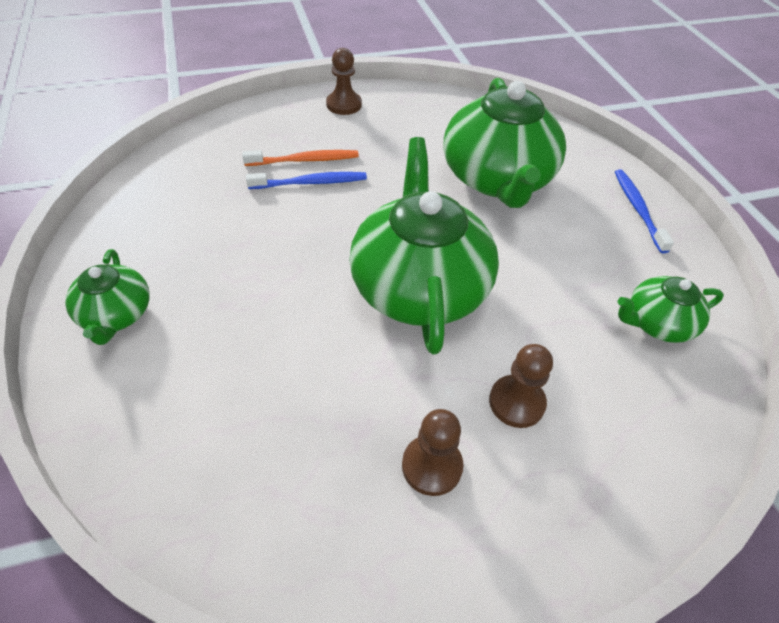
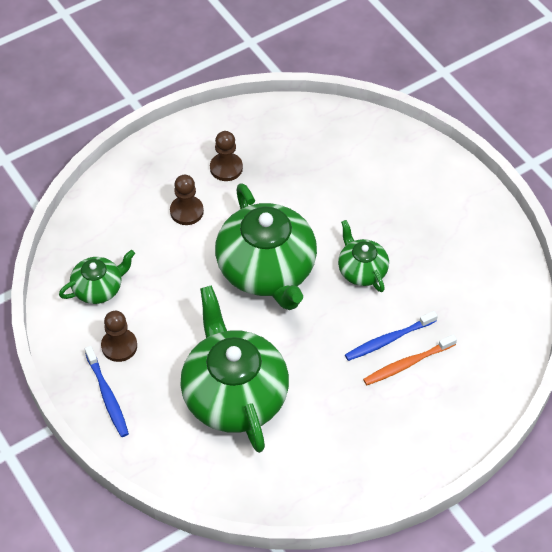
camera: 165 degrees right, 5 degrees up
green teapot [65,249,150,345] -> green teapot moved to [338,220,389,292]
brown pawn [326,48,362,115] -> brown pawn moved to [101,311,137,362]

